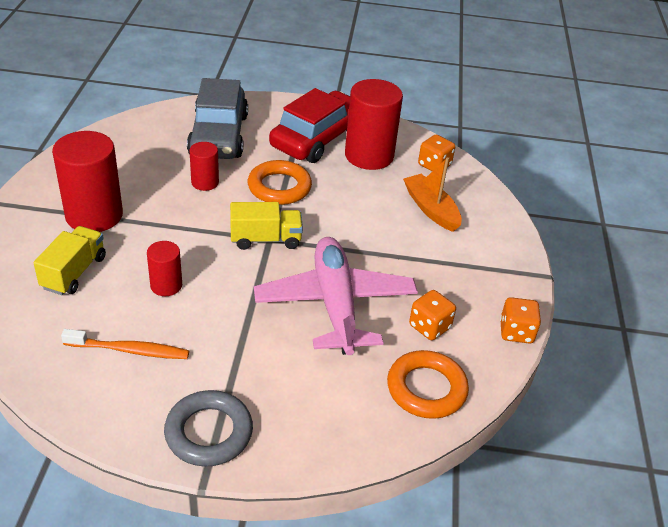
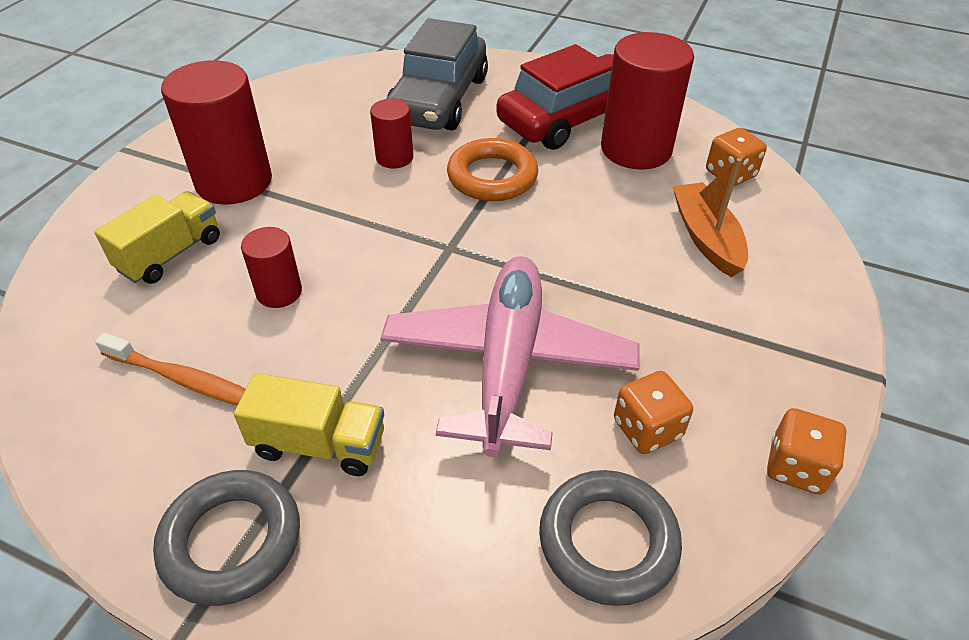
camera: 20 degrees right, 5 degrees up
yellow truck [230,202,303,250] -> yellow truck moved to [234,373,384,476]
orange ring [387,350,469,419] -> grey ring [539,470,682,606]

